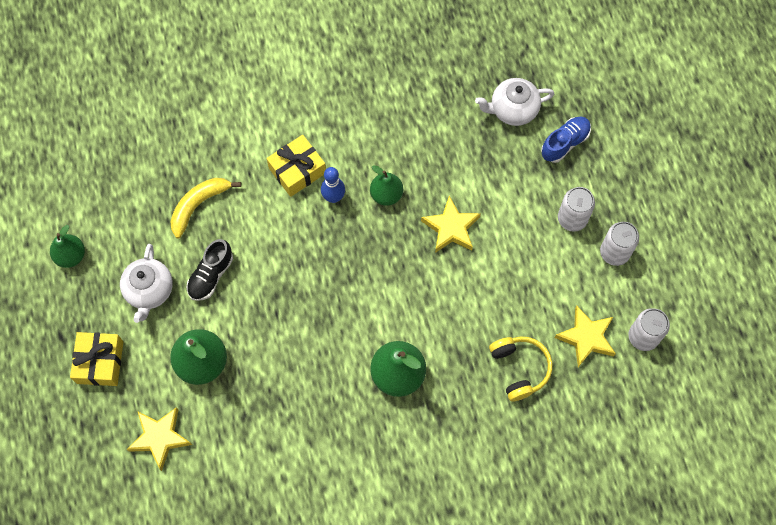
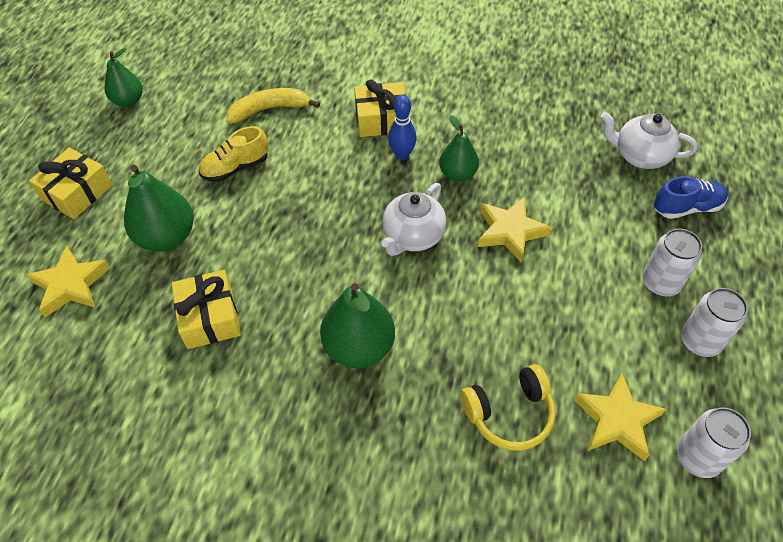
camera: 30 degrees right, 15 degrees down
white teapot [120,244,173,323] -> white teapot moved to [381,183,446,256]
black shoe [187,239,233,301] -> yellow shoe [199,126,269,182]
yellow headphones [489,336,552,401] -> yellow headphones turned 60 degrees clockwise [461,364,556,451]
none -> yellow gift [171,270,241,349]

